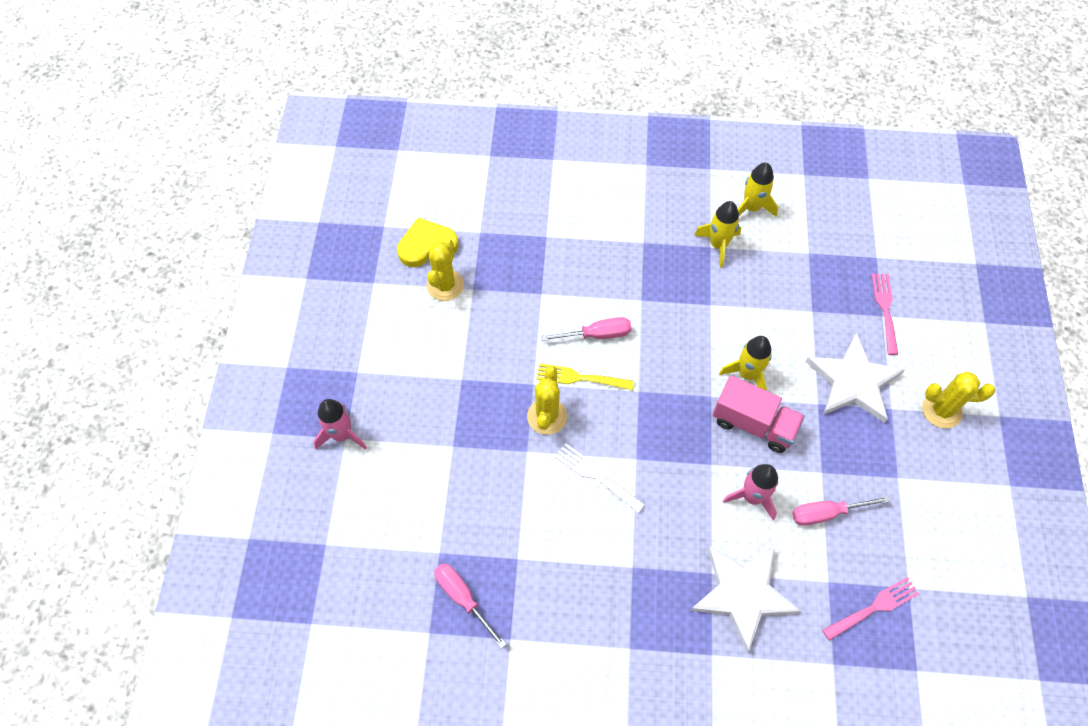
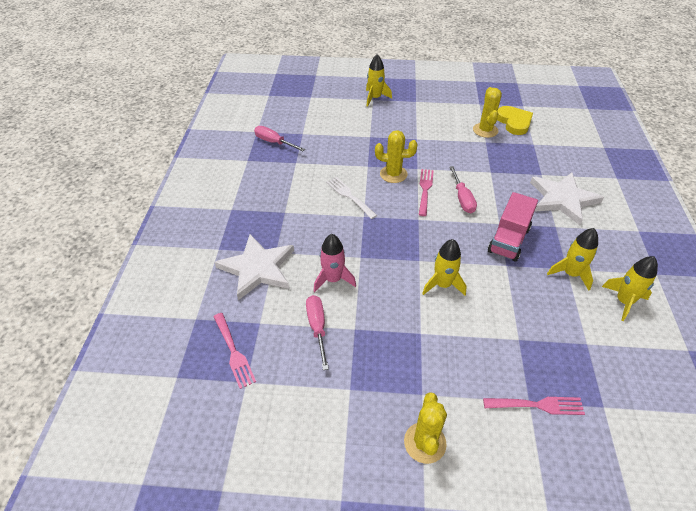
camera: 90 degrees right, 15 degrees down
pink rocket [314,399,367,450] -> yellow rocket [366,54,392,107]
yellow cactus [427,239,464,301] -> yellow cactus turned 75 degrees clockwise [473,87,502,138]
pink screwdriver [434,563,507,649] -> pink screwdriver turned 105 degrees counterclockwise [254,126,305,151]
yellow fork [537,363,634,390] -> pink fork [419,169,434,216]
white fork [555,443,645,513] -> white fork turned 75 degrees counterclockwise [326,177,377,219]
pink truck [713,376,805,453] -> pink truck moved to [488,192,538,262]
white star [806,333,905,423] -> white star moved to [530,173,604,225]

